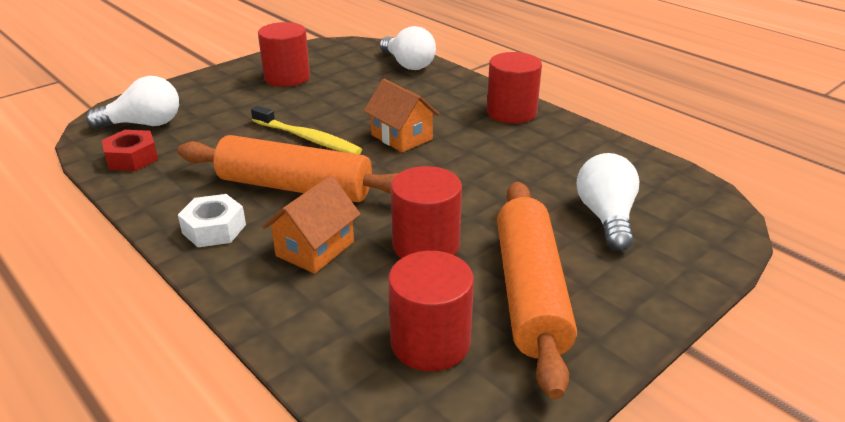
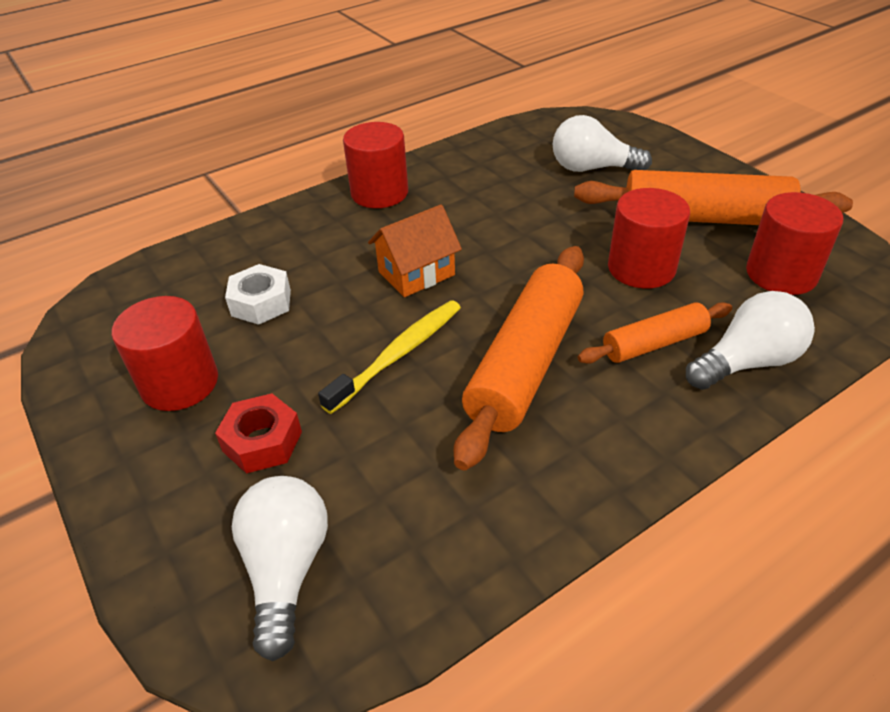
camera: 80 degrees left, 10 degrees up
red nut [102,130,158,171] -> red nut moved to [215,393,302,474]
white nut [178,194,246,247] -> white nut moved to [225,264,291,325]
orange house [263,175,360,274] -> orange rolling pin [578,303,732,364]
white light bulb [380,26,436,70] -> white light bulb moved to [686,291,815,390]

